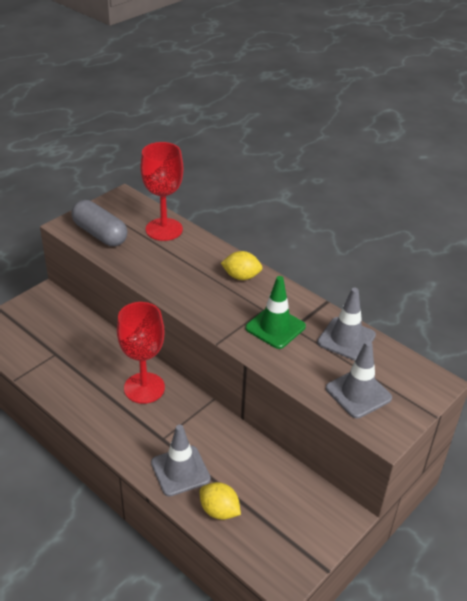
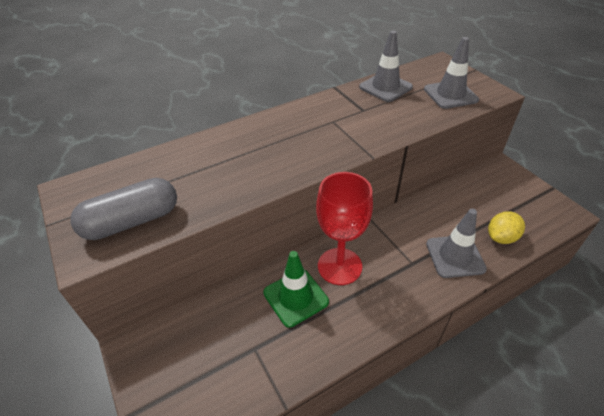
camera: 70 degrees left, 5 degrees up
red goblet [140,142,183,241] -> none
yellow lemon [221,251,262,280] -> none
green traffic cone [245,276,306,349] -> green traffic cone moved to [263,251,329,328]

